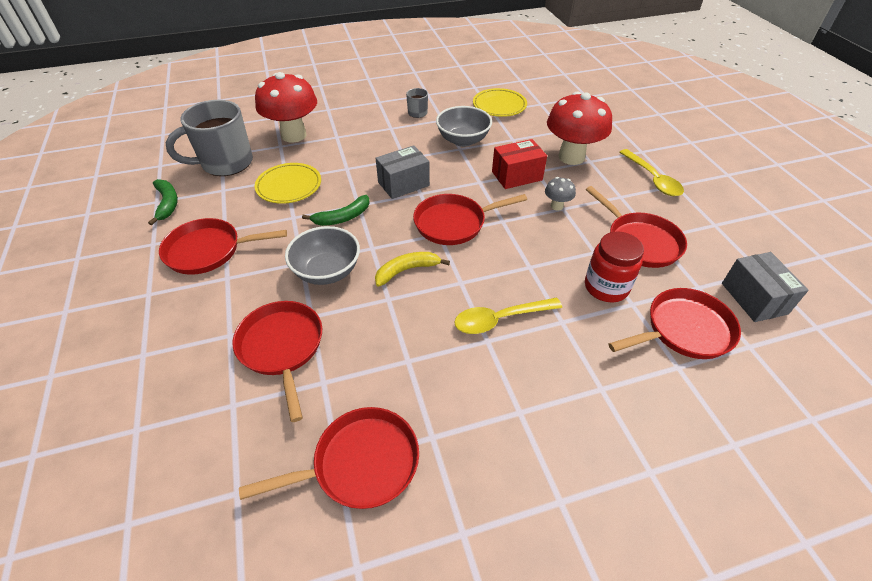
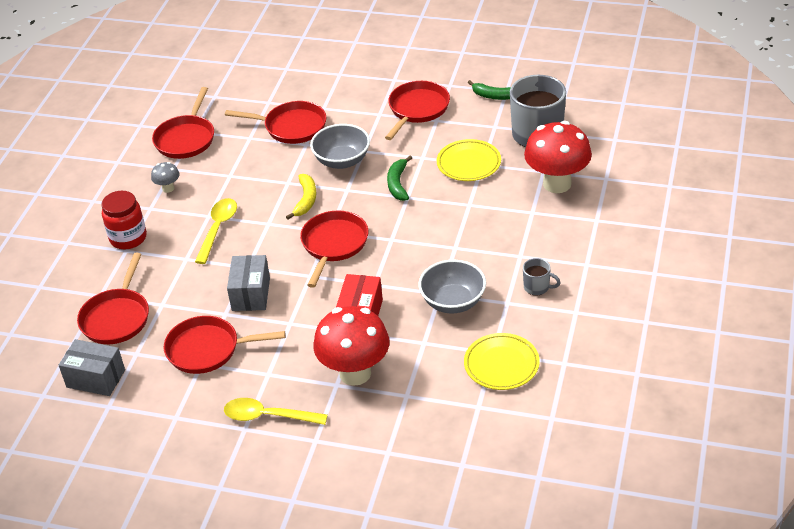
camera: 125 degrees right, 5 degrees down
grey box [376,145,430,199] -> grey box moved to [227,255,270,311]
grey mushroom [545,177,576,210] -> grey mushroom moved to [151,162,180,193]
red jar [585,231,644,302] -> red jar moved to [101,191,147,249]

